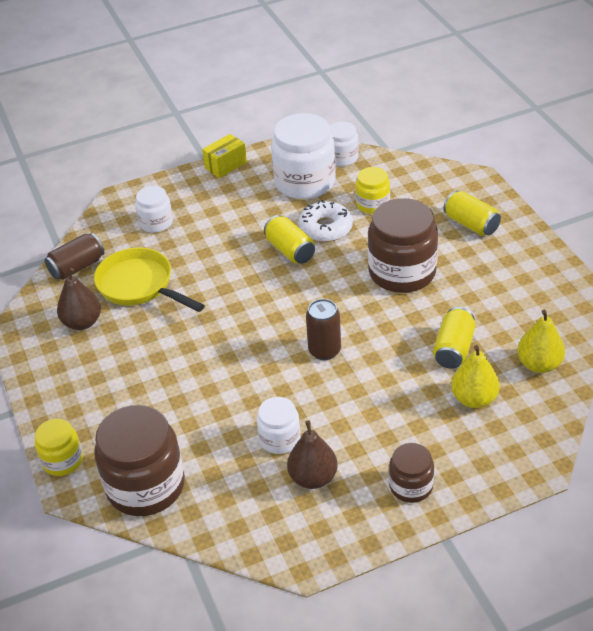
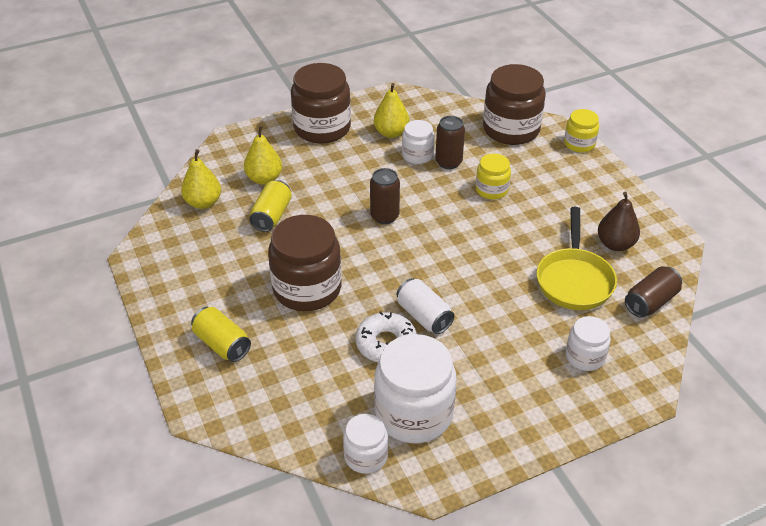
camera: 175 degrees right, 0 degrees up
yellow pan [94,248,205,312] -> yellow pan turned 60 degrees clockwise [536,207,617,310]
yellow box [202,134,247,178] -> none
yellow can [264,215,315,264] -> white can [397,278,454,334]
brown pear [287,420,338,489] -> yellow pear [374,83,409,138]
yellow jar [355,167,390,214] -> yellow jar moved to [476,154,511,200]
brown jar [389,443,434,503] -> brown jar [291,63,351,144], size x1.86
none -> brown can [435,116,465,169]

